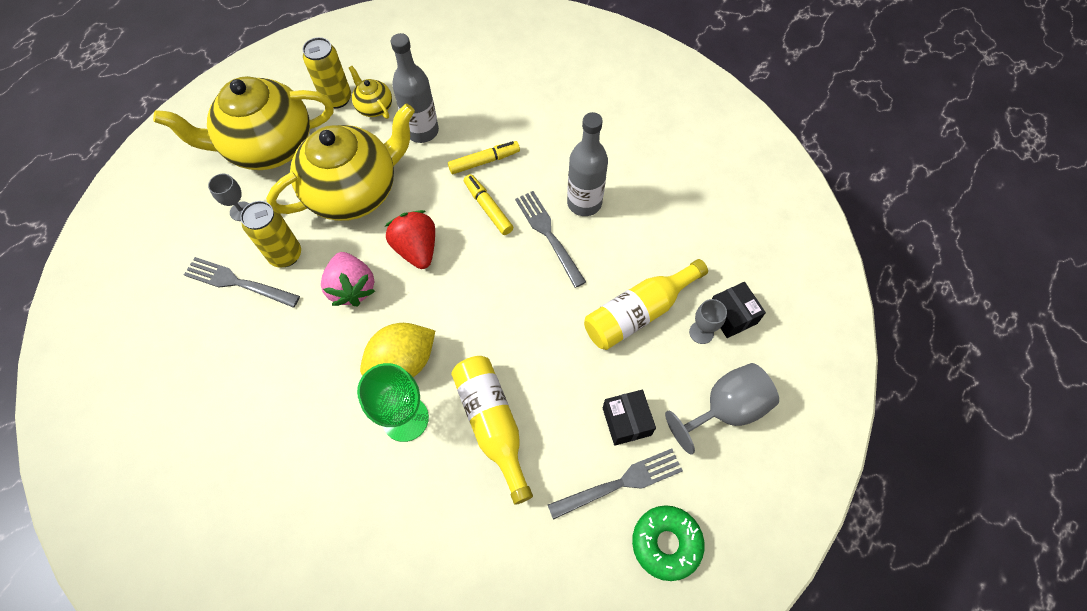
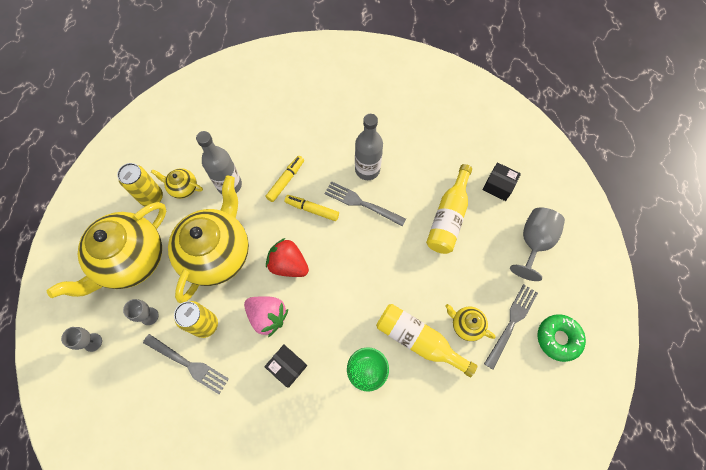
camera: 35 degrees left, 5 degrees up
grey fork [184,257,300,308] -> grey fork turned 135 degrees counterclockwise [143,334,229,394]
yellow lemon [360,323,435,377] -> none
black box [603,390,656,446] -> black box moved to [264,345,307,388]
grey goblet [689,299,727,344] -> grey goblet moved to [61,327,102,352]
none -> yellow teapot [445,304,495,341]

